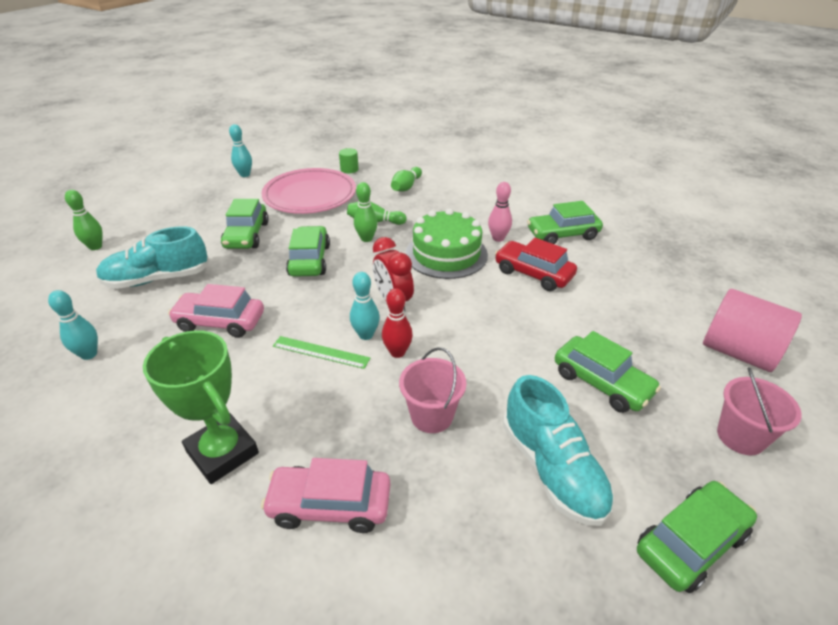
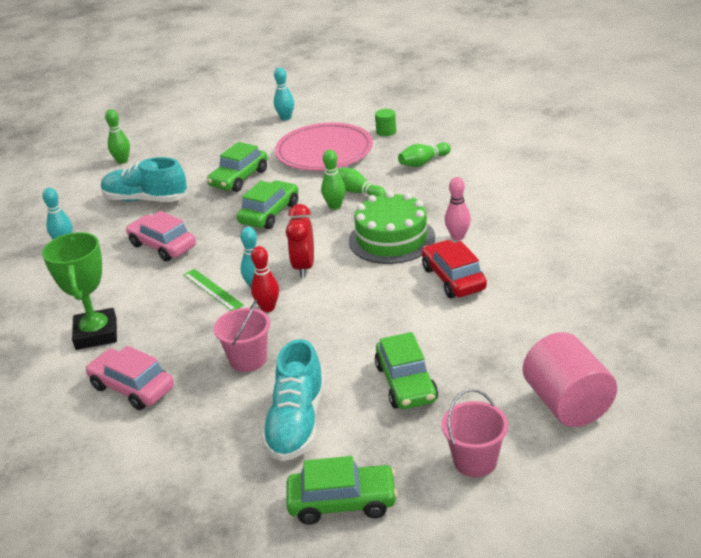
camera: 35 degrees right, 5 degrees down
green car [527,201,603,244] -> none

